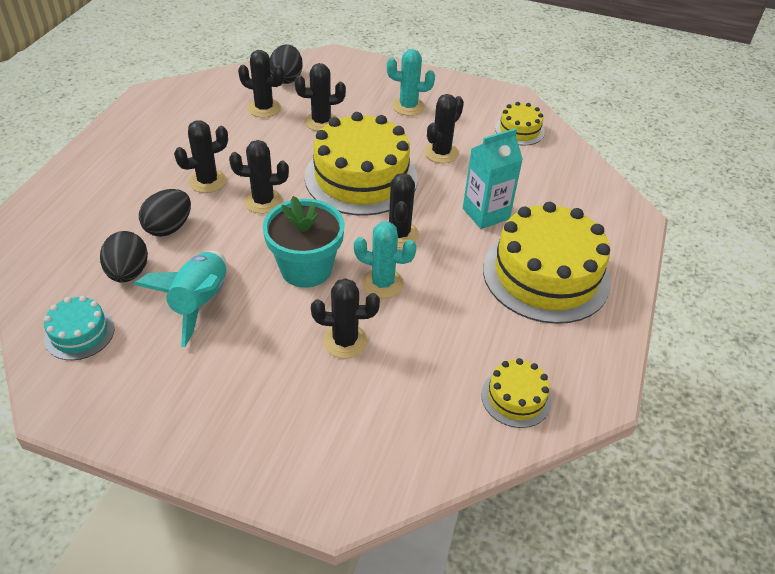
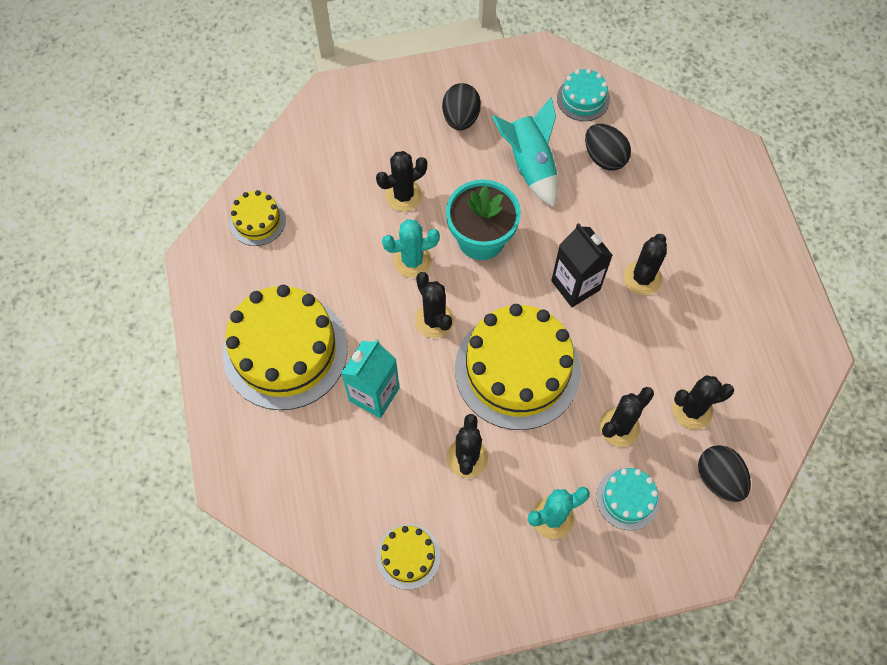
camera: 150 degrees right, 20 degrees up
black egg [139,189,191,237] -> black egg moved to [442,83,481,131]
black cactus [229,140,289,214] -> black carton [551,223,613,307]
none -> turquoise cake [596,468,660,530]

